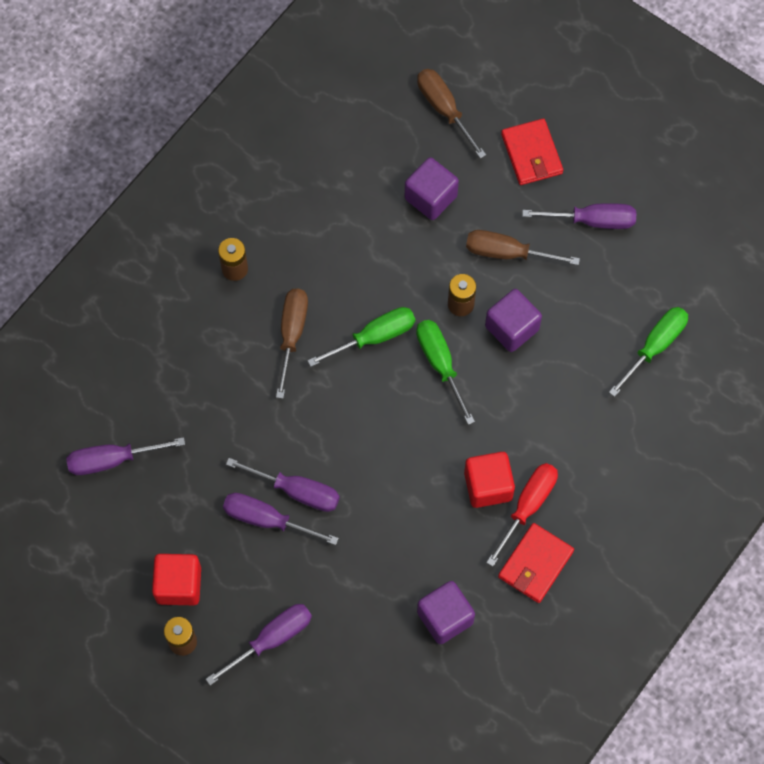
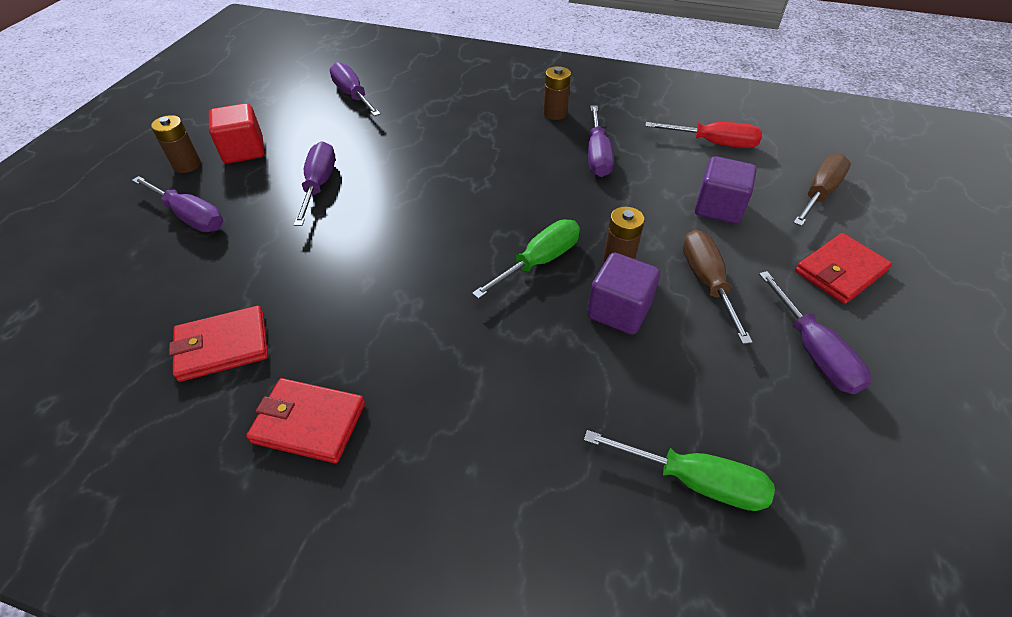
camera: 70 degrees right, 20 degrees down
purple screwdriver [226,458,340,512] -> purple screwdriver moved to [588,105,614,177]
brown screwdriver [276,288,308,399] -> none
green screwdriver [307,307,415,367] -> none
purple cube [417,581,475,644] -> red wallet [169,306,268,382]
red cube [464,452,515,508] -> none
red screwdriver [486,463,558,567] -> red screwdriver moved to [645,122,762,148]

